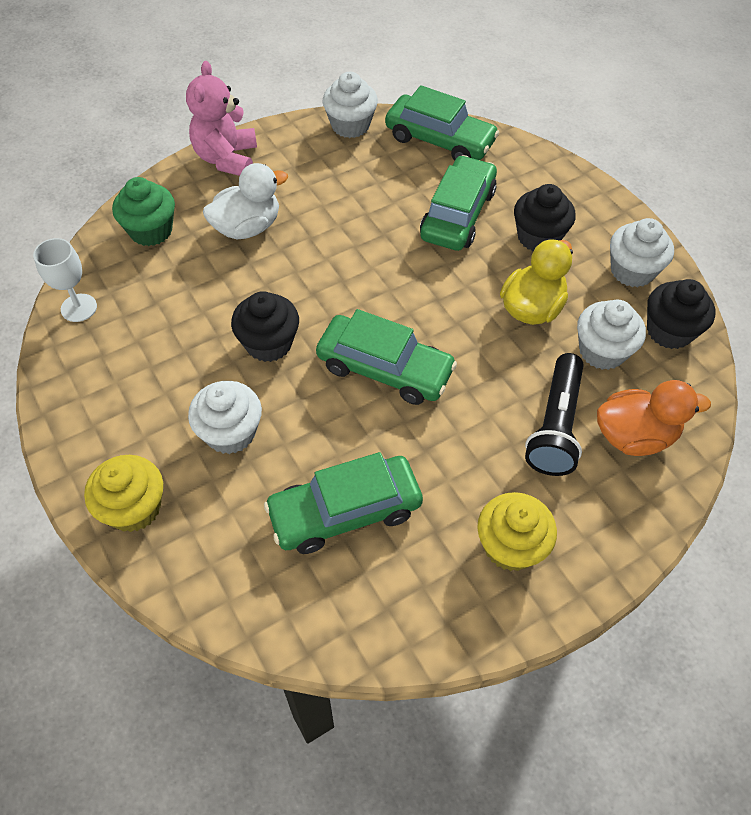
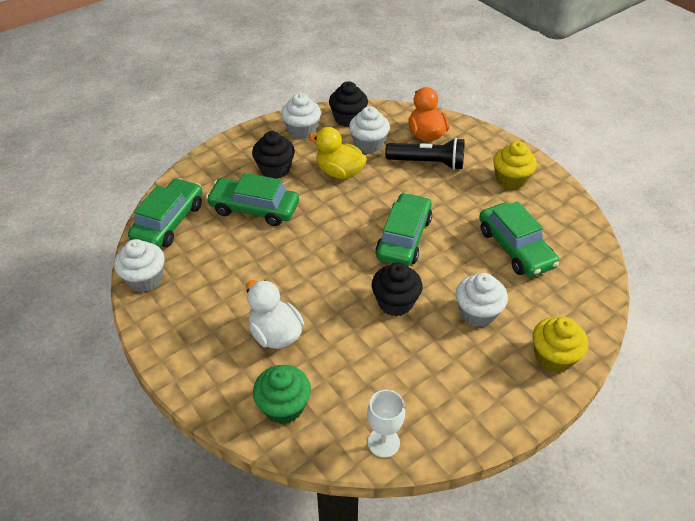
camera: 95 degrees left, 10 degrees down
pink teddy bear [186,61,257,176] -> none

